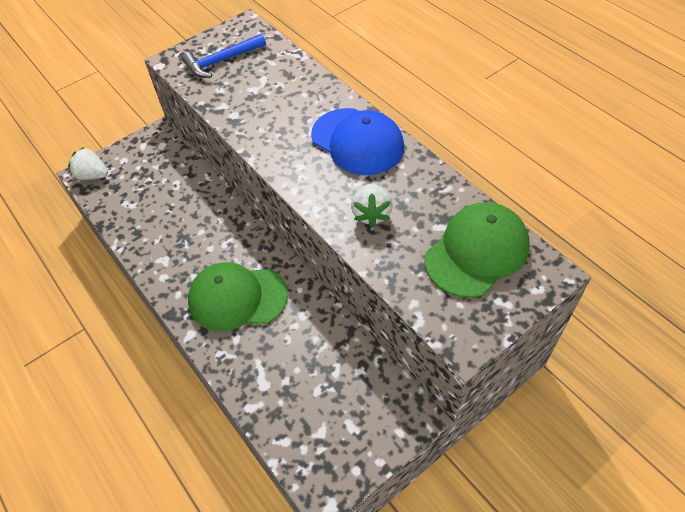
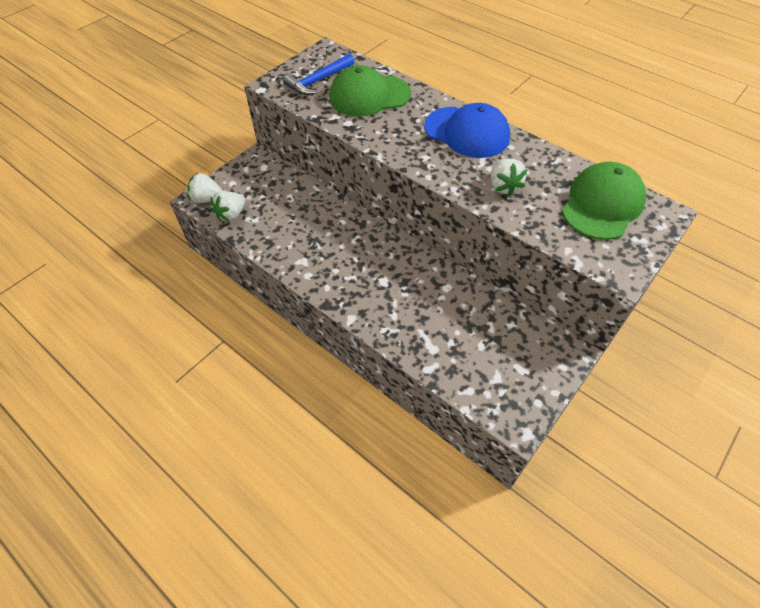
camera: 15 degrees left, 0 degrees up
green cap [188,262,288,331] -> green cap moved to [329,65,411,117]
none -> white strawberry [211,191,245,222]

